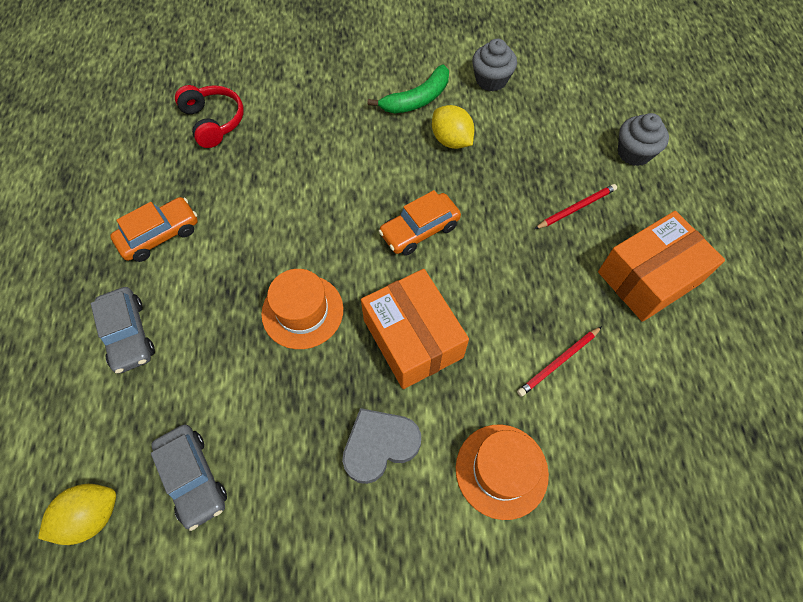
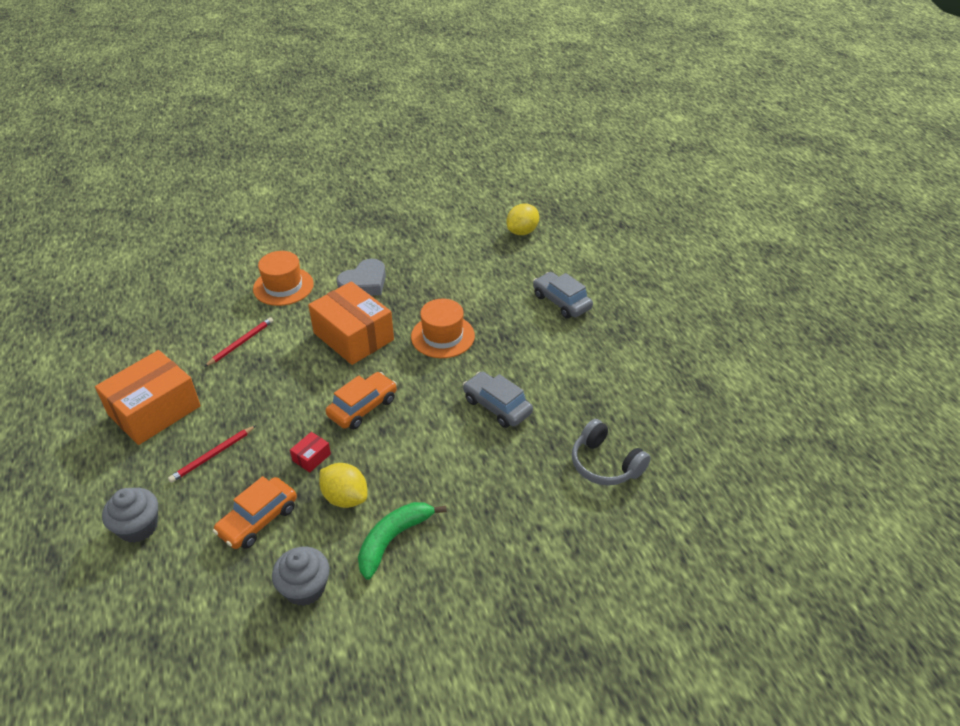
camera: 165 degrees right, 20 degrees down
orange car [110,197,198,262] -> orange car moved to [213,476,297,549]
grey car [151,425,227,531] -> grey car moved to [463,372,533,428]
red headphones [175,85,244,148] -> grey headphones [572,419,651,486]
none -> red box [290,432,331,473]

